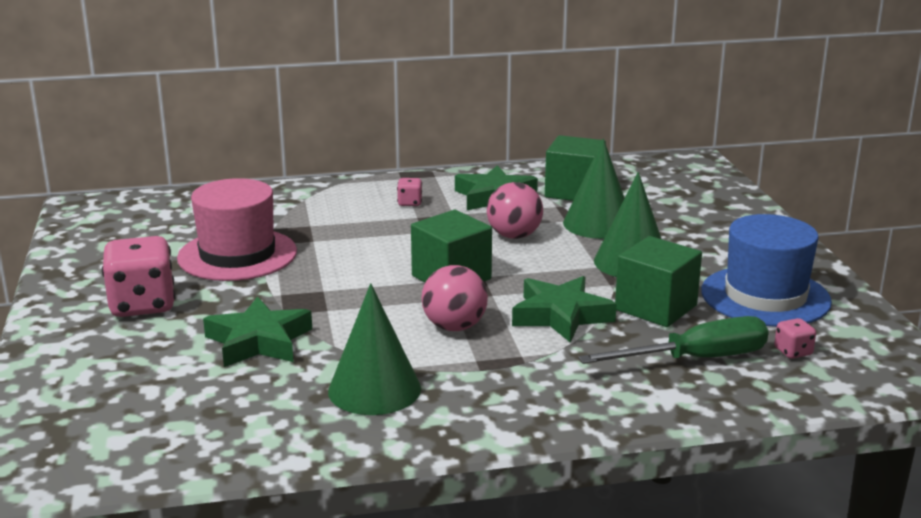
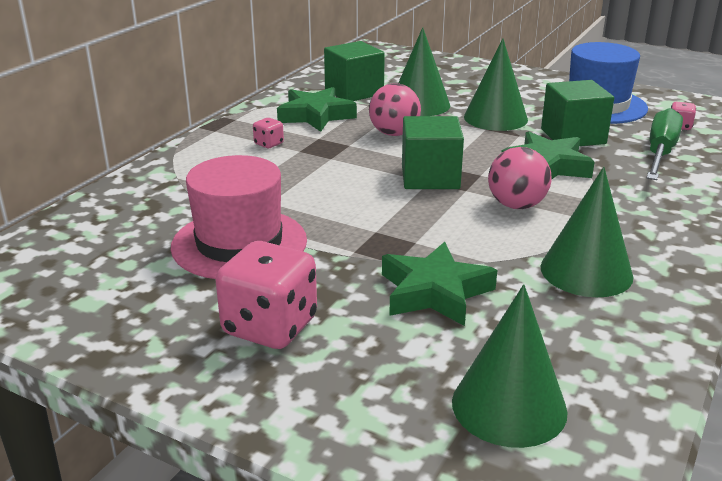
camera: 50 degrees left, 5 degrees up
none -> green cone [452,284,568,448]

